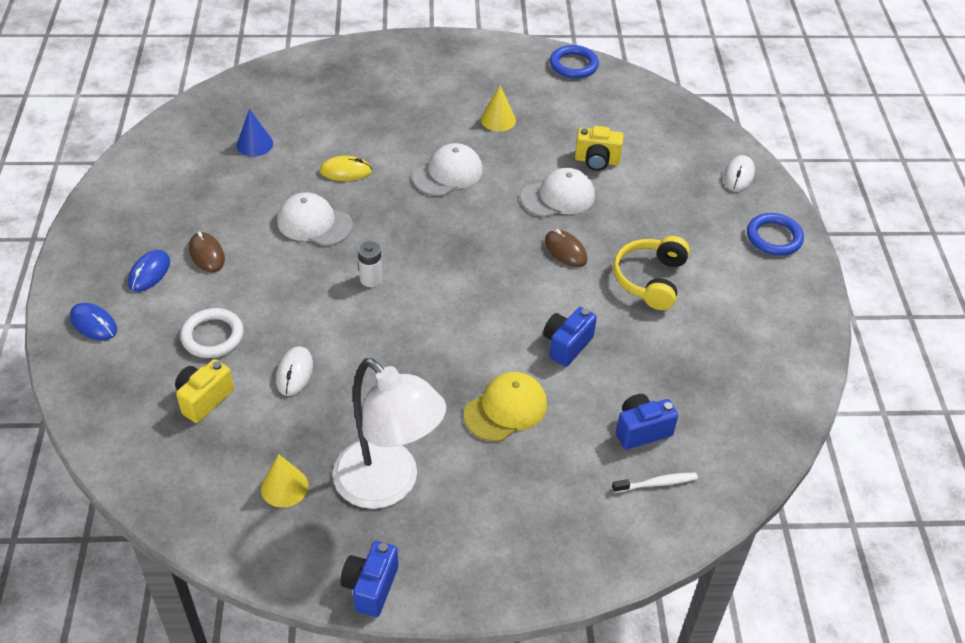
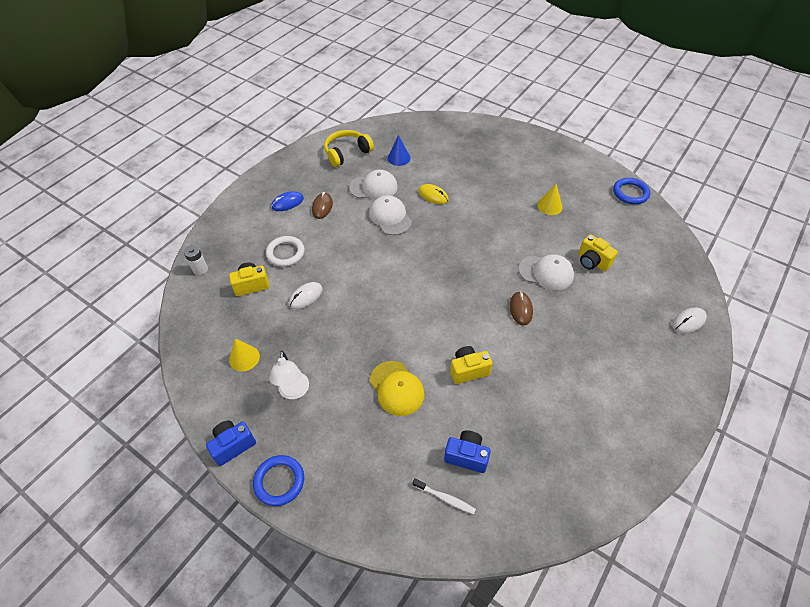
camera: 40 degrees right, 5 degrees up
blue mouse [70,303,117,341] -> none
white lamp [333,358,446,509] -> white lamp [269,351,309,399], size x0.55
white battery [358,241,382,287] -> white battery moved to [184,245,208,275]
white cap [413,143,483,196] -> white cap moved to [349,170,398,200]
yellow cap [464,372,547,442] -> yellow cap turned 60 degrees clockwise [370,361,425,416]
blue camera [543,307,597,367] -> yellow camera [450,346,493,384]
yellow headphones [613,236,690,310] -> yellow headphones moved to [324,130,374,167]
blue ring [747,213,804,256] -> blue ring moved to [253,455,304,506]

